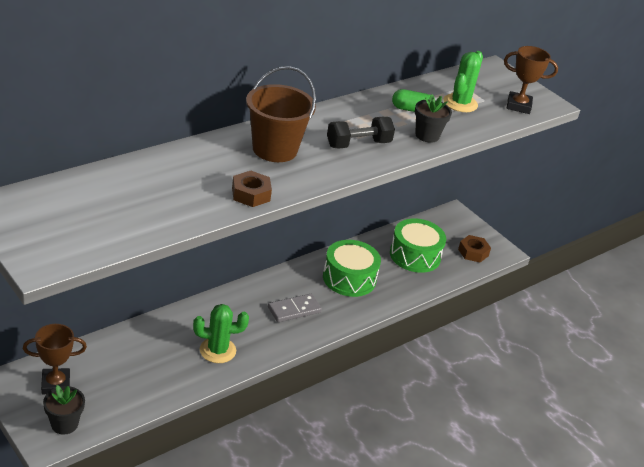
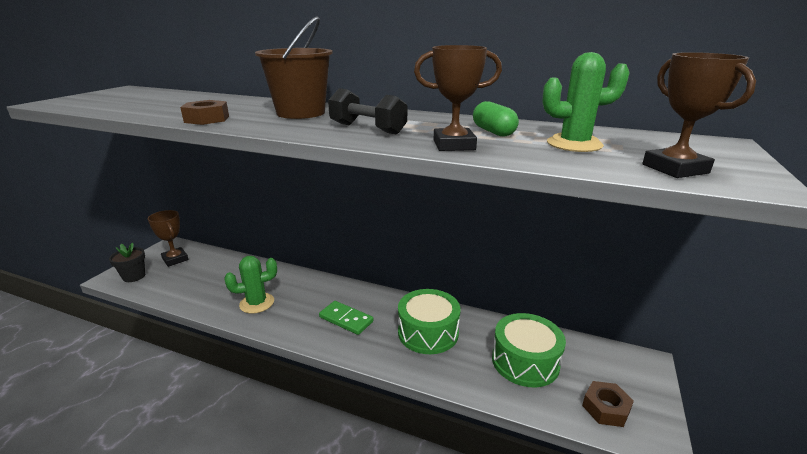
camera: 65 degrees right, 10 degrees down
green cactus [193,304,249,363] -> green cactus turned 75 degrees counterclockwise [224,256,277,314]
grey domino [268,294,322,322] -> green domino [319,301,373,335]
black flower pot [415,94,452,143] -> brown trophy [414,45,502,151]

